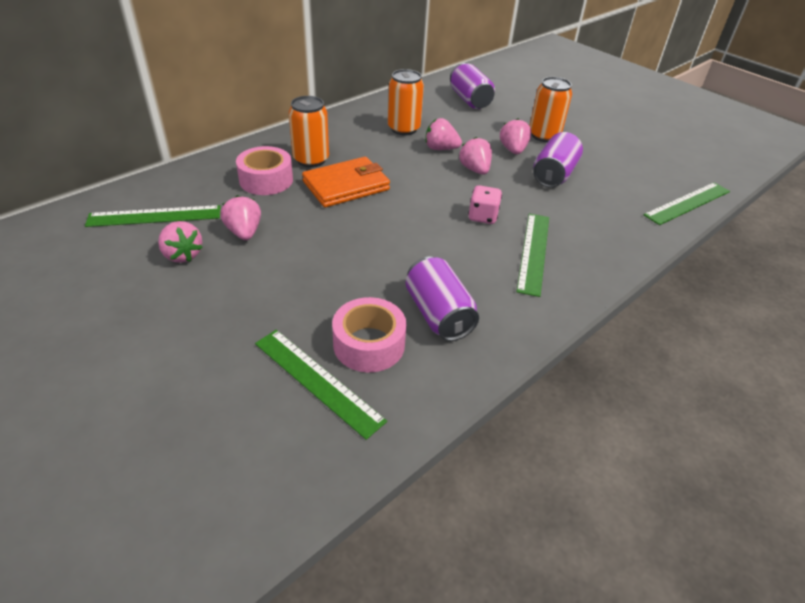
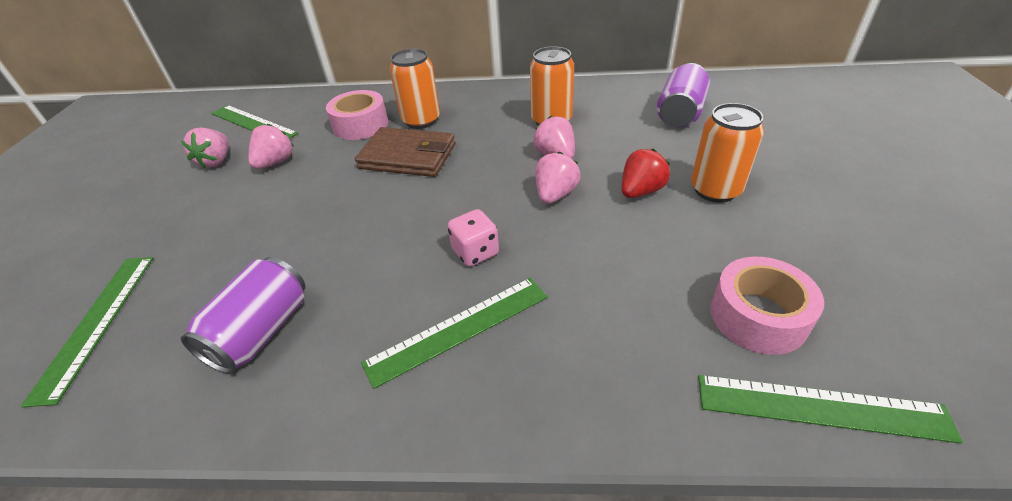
camera: 50 degrees right, 0 degrees up
orange wallet [302,157,390,207] -> brown wallet [355,127,456,177]
pink tape [332,297,407,372] -> pink tape moved to [711,257,824,355]
pink strawberry [500,118,532,154] -> red strawberry [621,149,670,198]
purple can [533,132,583,188] -> none

